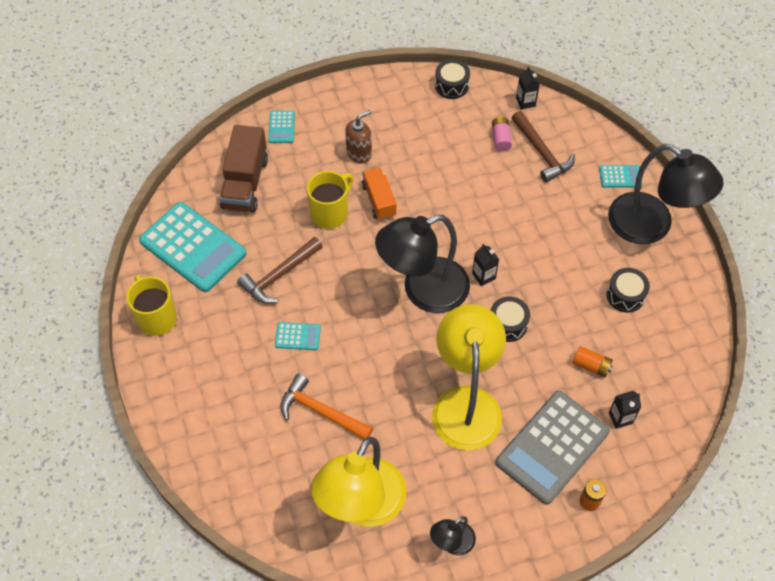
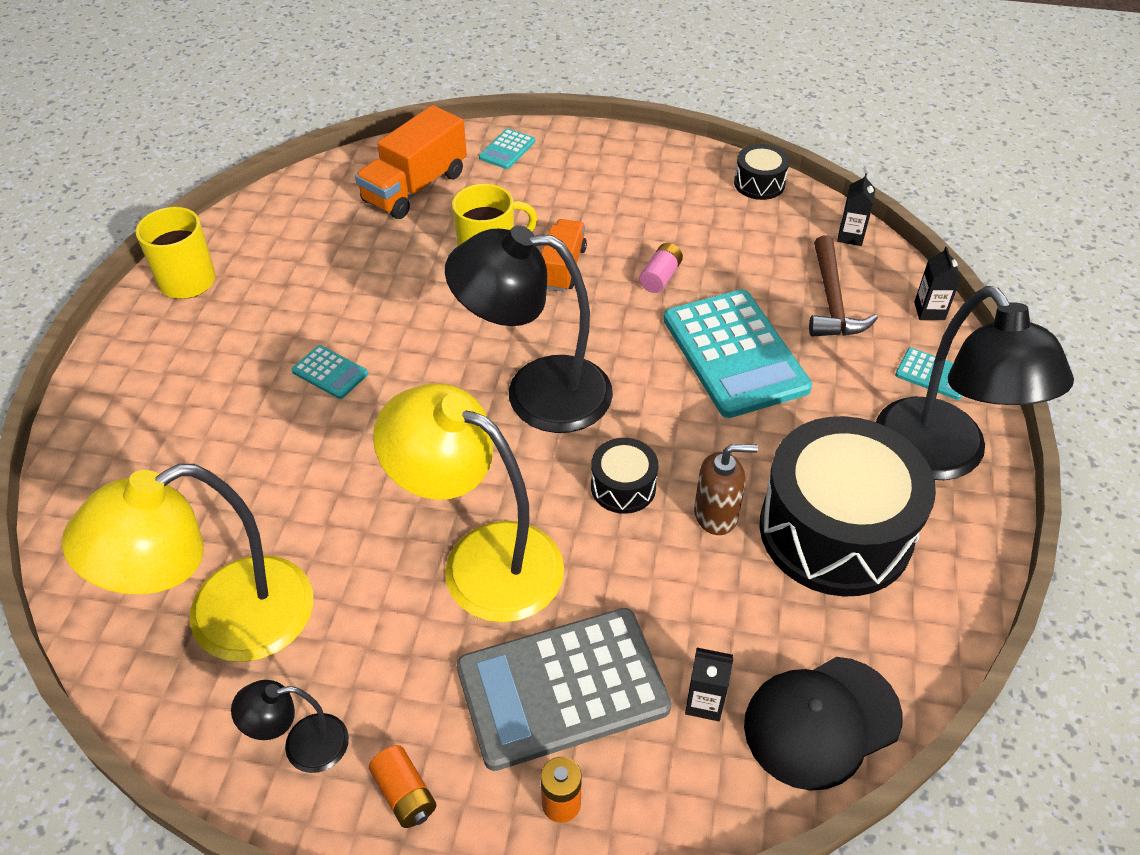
camera: 30 degrees right, 10 degrees down
turquoise calculator [139,202,247,292] -> turquoise calculator moved to [664,289,812,418]
brown truck [219,125,268,213] -> orange truck [355,105,467,219]
brown hammer [237,237,323,304] -> none
orange hammer [280,373,373,440] -> none
brown soap dispenser [345,110,372,163] -> brown soap dispenser moved to [694,444,758,535]
yellow lamp [432,304,506,450] -> yellow lamp turned 90 degrees counterclockwise [373,383,564,623]
black carton [472,244,499,286] -> black carton moved to [914,247,961,320]
pink battery [492,117,512,152] -> pink battery moved to [639,243,683,293]
orange battery [573,346,613,377] -> orange battery moved to [369,745,436,828]
black drum [606,268,650,312] -> black drum [759,416,936,597], size x2.25
none -> black cap [744,657,903,791]

